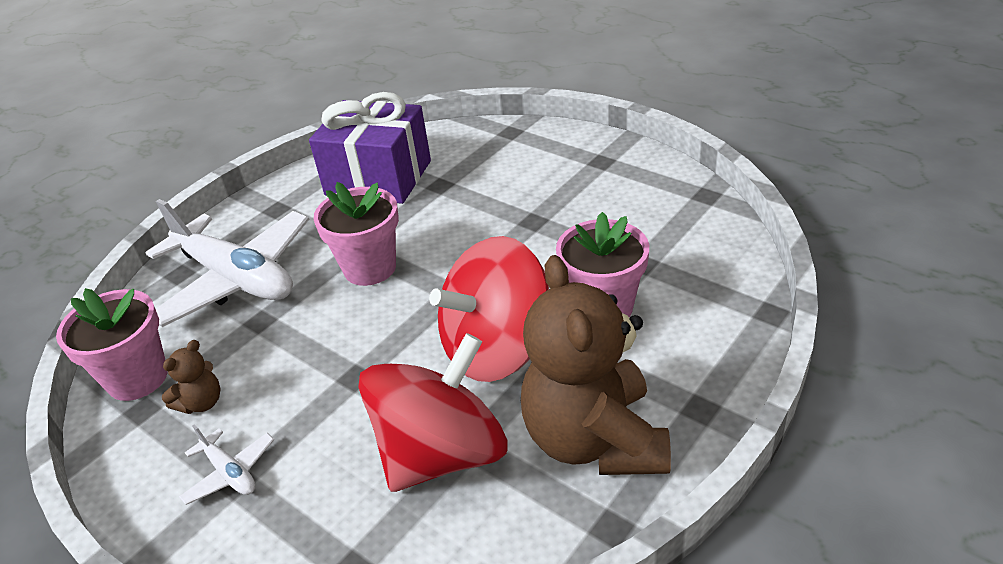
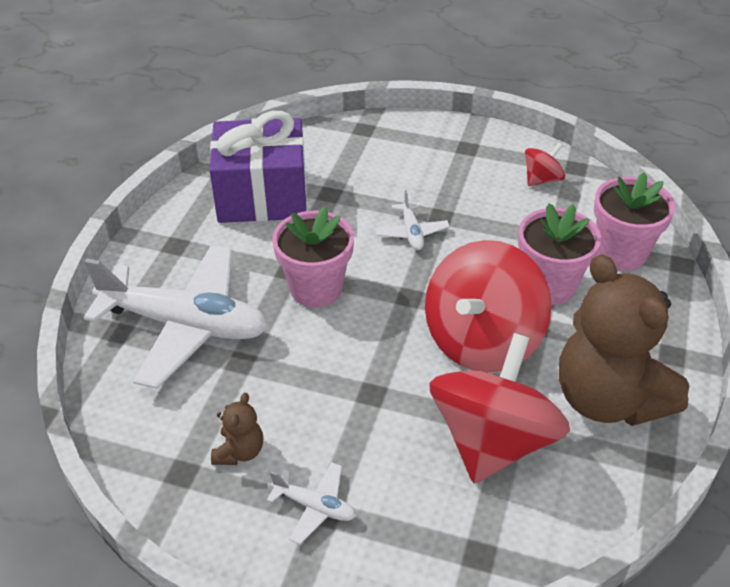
camera: 25 degrees left, 5 degrees up
pink flower pot [56,288,168,401] -> pink flower pot moved to [594,172,675,270]
none -> white plane [375,190,450,250]
none -> red spinning top [525,142,565,186]

